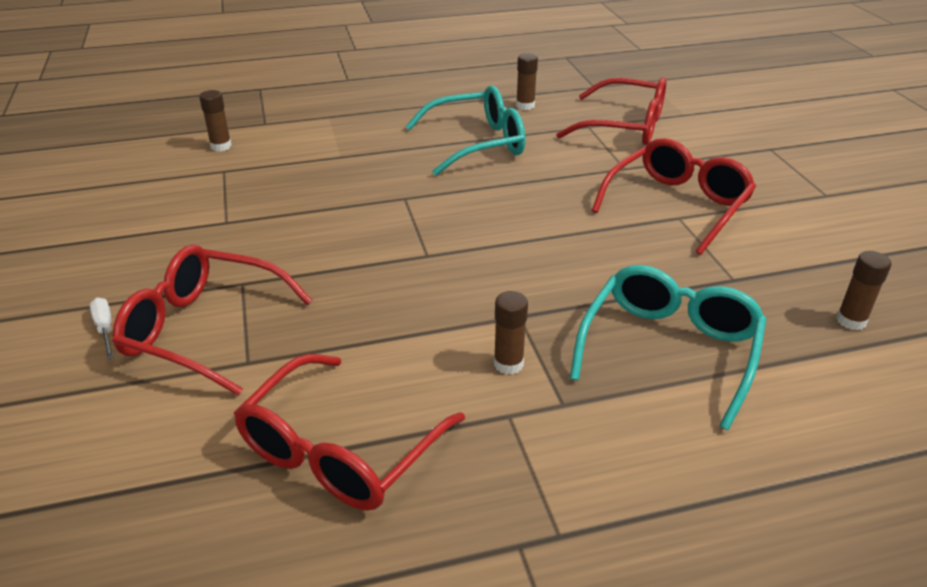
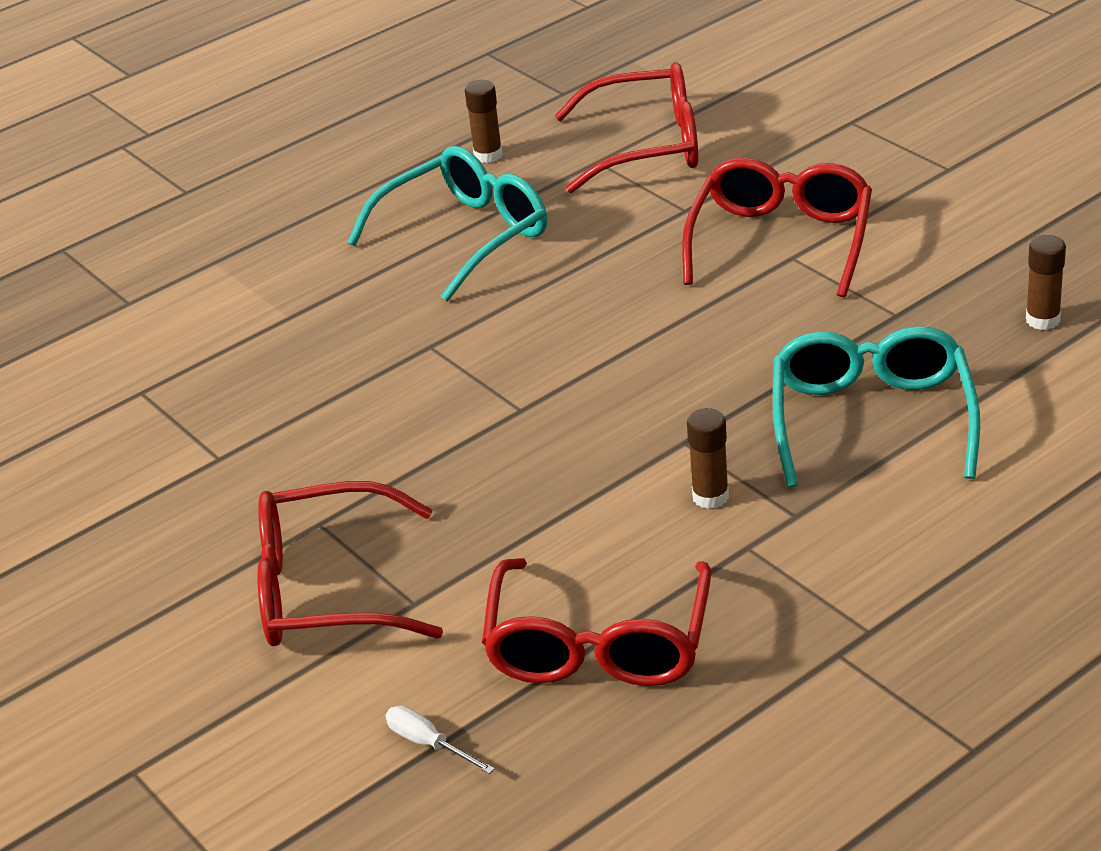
camera: 20 degrees left, 0 degrees up
white screwdriver [90,298,114,359] -> white screwdriver moved to [385,706,495,774]
brown glue stick [199,90,232,151] -> none

